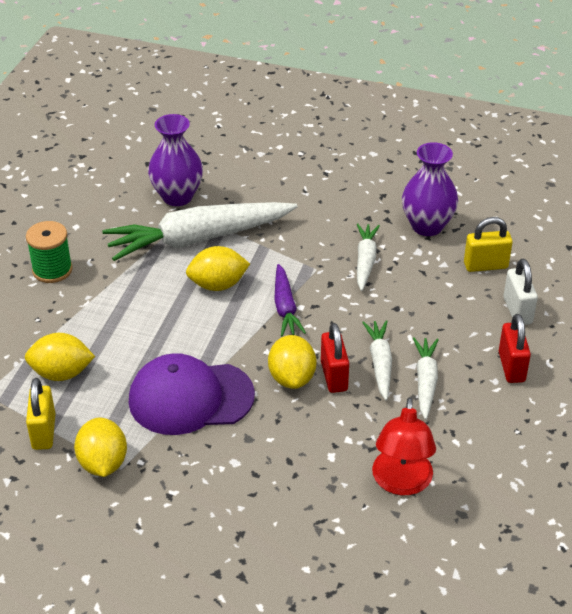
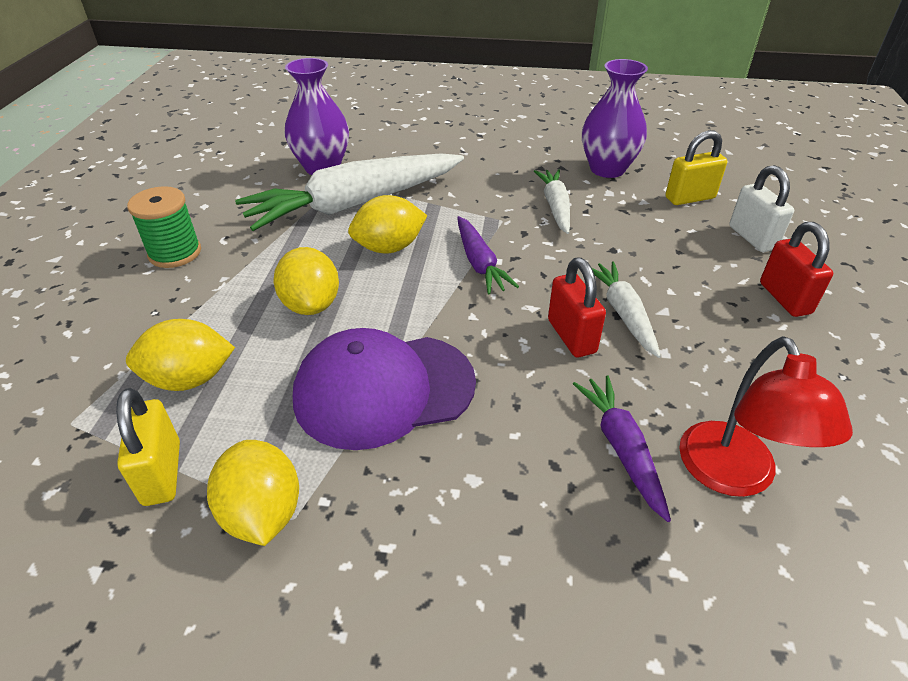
camera: 10 degrees left, 0 degrees up
yellow lemon [268,335,316,389] -> yellow lemon moved to [274,247,339,315]
white carrot [413,337,439,420] -> none
none -> purple carrot [573,375,671,522]

